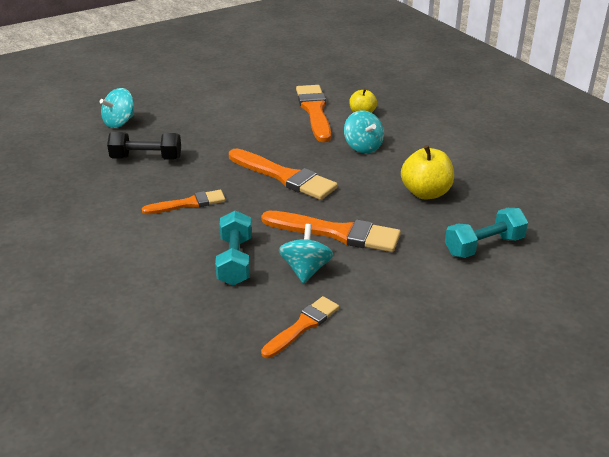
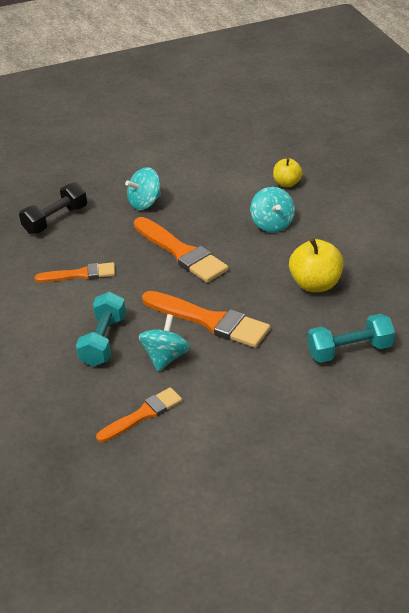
camera: 15 degrees right, 5 degrees up
turquoise spinning top [100,88,134,128] -> turquoise spinning top moved to [125,167,161,210]
black dumbbell [107,132,181,160] -> black dumbbell turned 60 degrees counterclockwise [19,182,87,234]
orange brush [296,85,331,142] -> none

